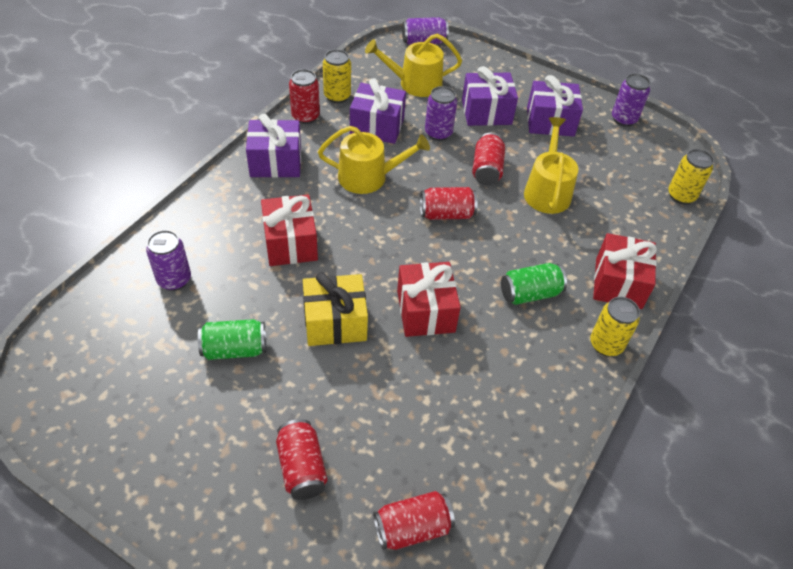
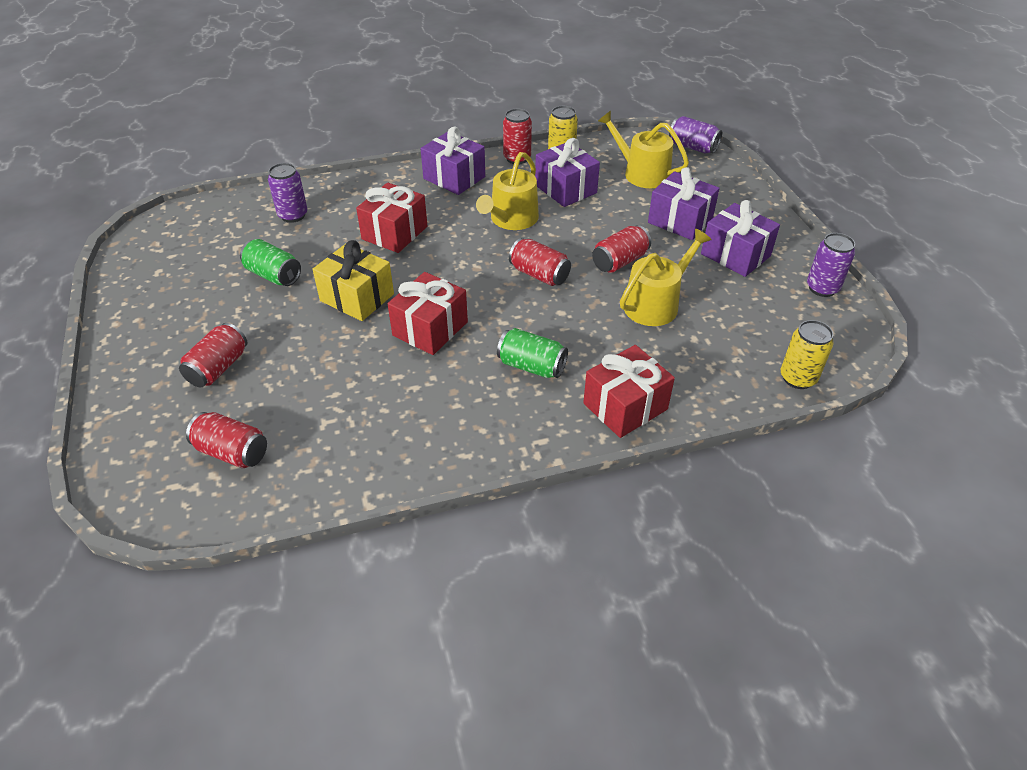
camera: 45 degrees right, 5 degrees down
yellow watering can [318,126,430,194] -> yellow watering can turned 75 degrees clockwise [476,152,539,230]
purple can [425,86,457,141] -> none
yellow can [590,297,640,357] -> none

